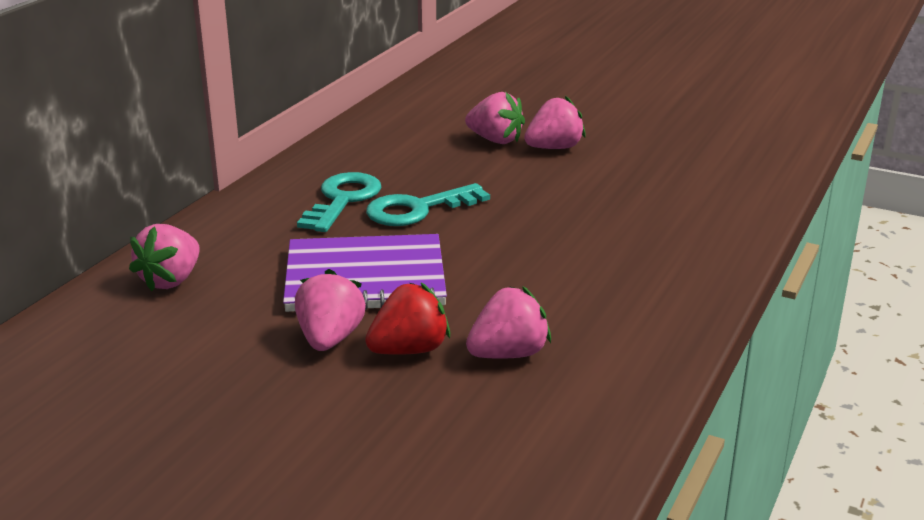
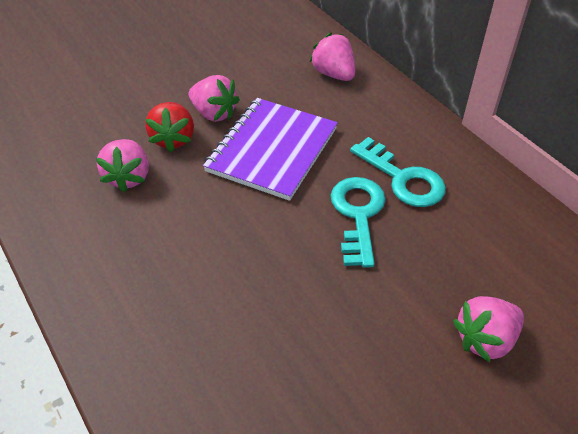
camera: 120 degrees right, 20 degrees up
pink strawberry [524,96,585,149] -> none

